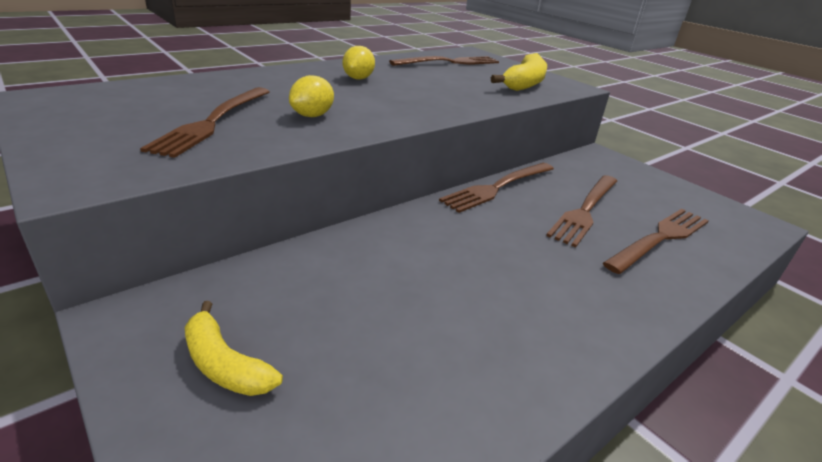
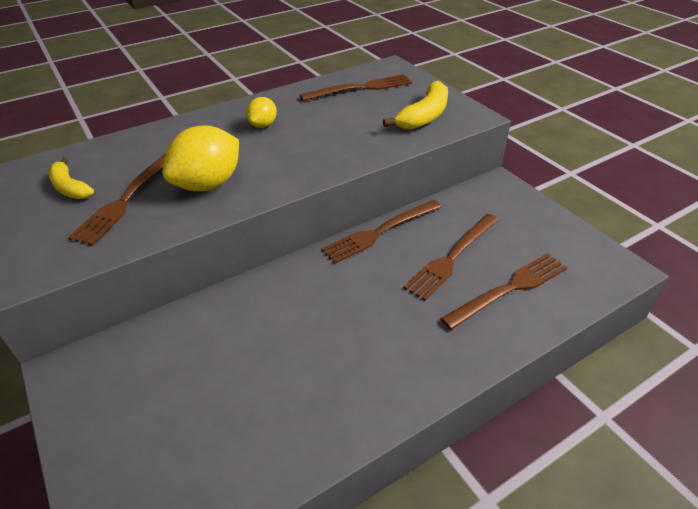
camera: 10 degrees right, 10 degrees up
yellow banana [185,301,283,396] -> yellow banana moved to [48,157,94,199]
yellow lemon [289,75,334,117] -> yellow lemon [163,125,239,191], size x1.83

